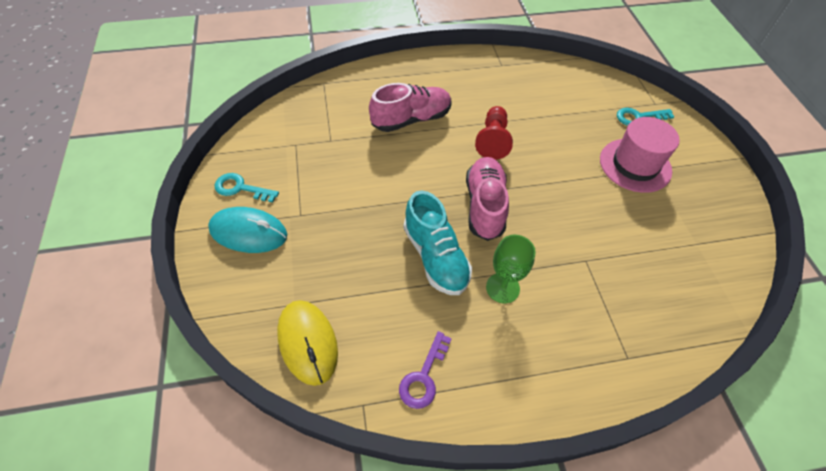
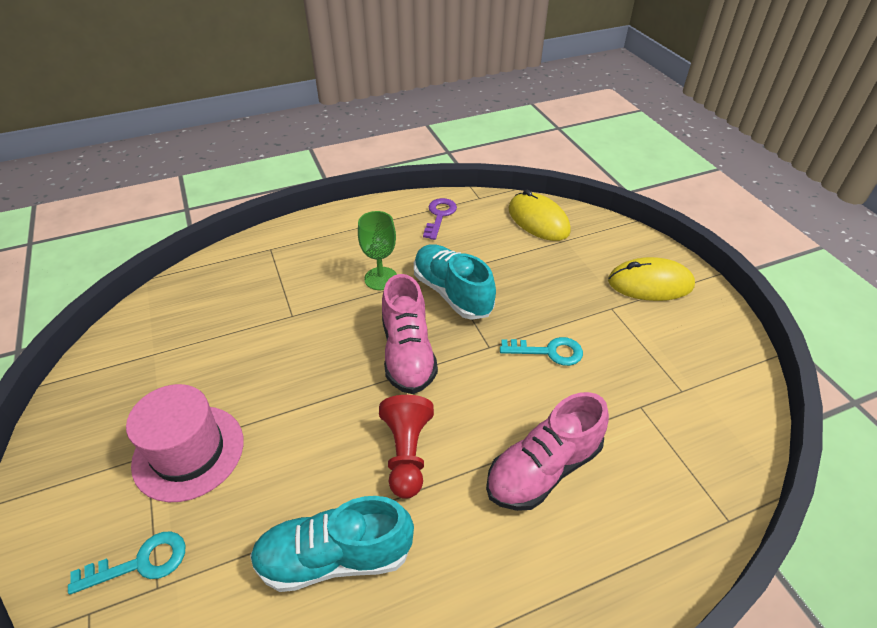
camera: 170 degrees right, 10 degrees down
turquoise mouse [208,207,287,253] -> yellow mouse [608,257,695,301]
turquoise key [215,173,279,203] -> turquoise key moved to [500,337,583,366]
none -> turquoise shoe [250,496,414,592]

